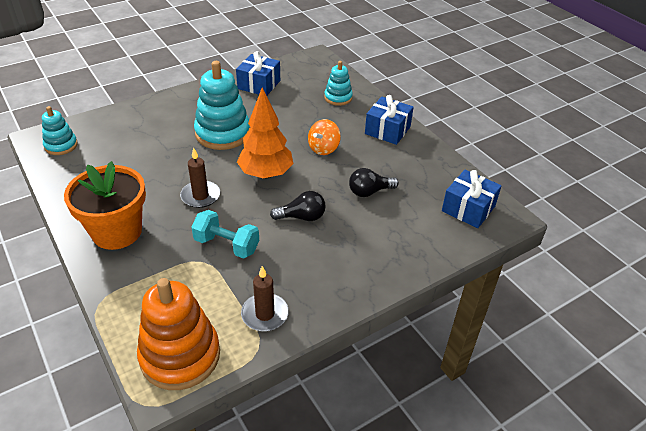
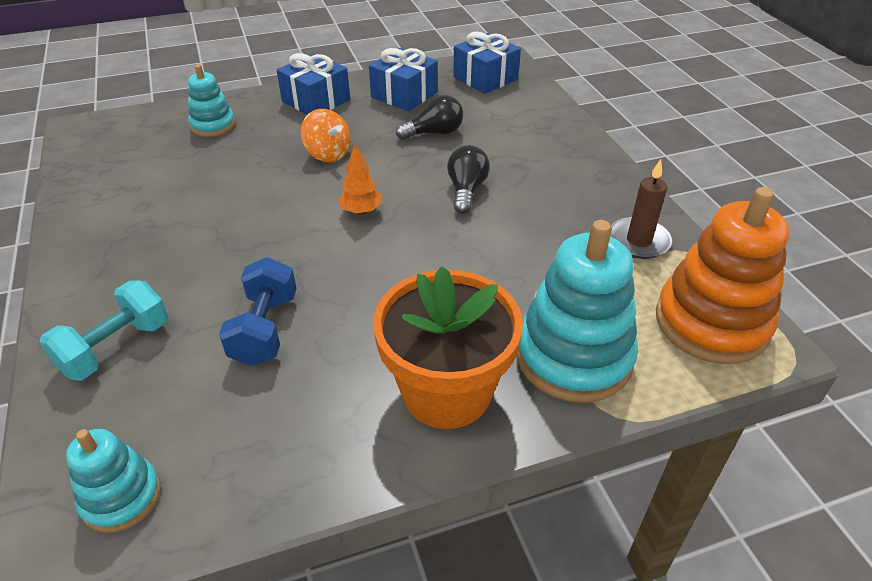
camera: 75 degrees left, 0 degrees up
brown candle [180,148,220,208] -> none
turquoise dumbbell [191,210,259,259] -> turquoise dumbbell moved to [39,281,168,380]
turquoise stacking toy [194,61,250,150] -> turquoise stacking toy moved to [516,220,638,403]
blue gift [236,51,280,96] -> blue gift moved to [369,48,438,111]
orange tree [237,88,293,179] -> orange tree [338,144,382,215], size x0.50
black light bulb [349,168,399,197] -> black light bulb turned 105 degrees counterclockwise [396,95,463,140]
none -> blue dumbbell [219,257,297,366]

